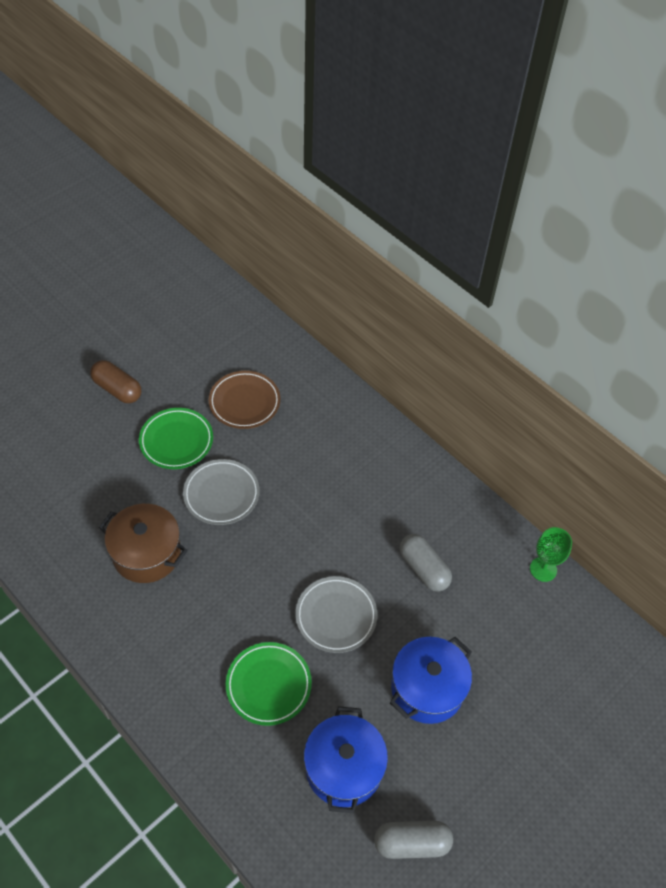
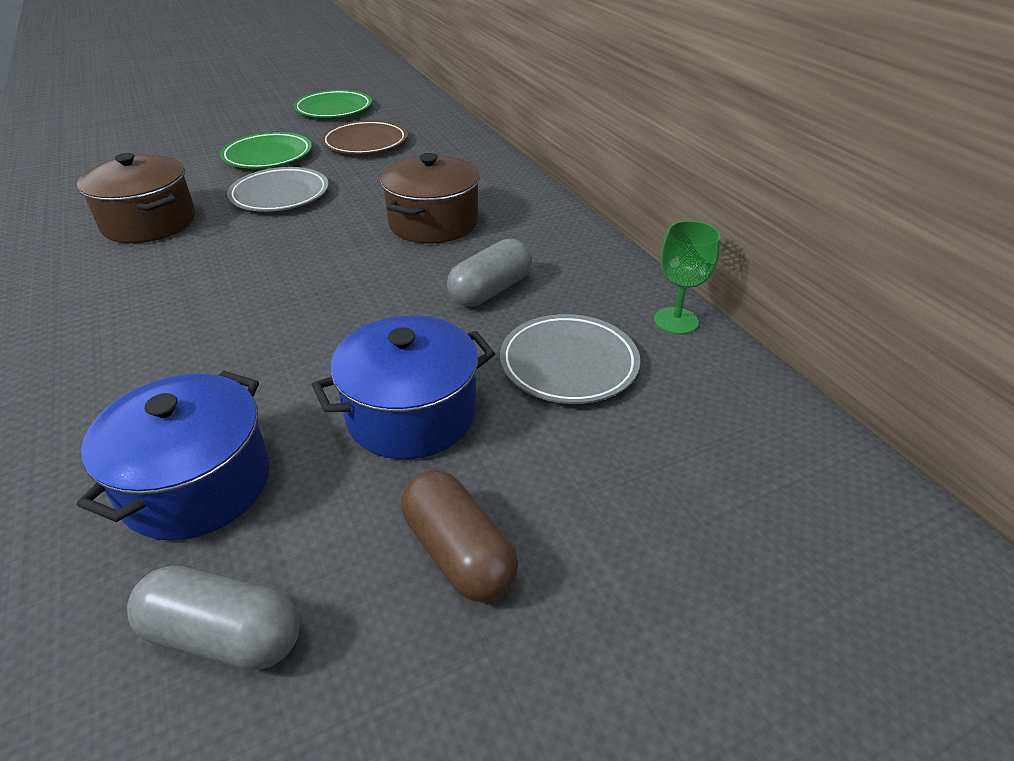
camera: 20 degrees right, 15 degrees down
brown capsule [90,360,141,403] -> brown capsule moved to [401,470,518,602]
green plate [226,642,312,726] -> green plate moved to [293,90,372,118]
grey plate [295,576,378,653] -> grey plate moved to [500,314,640,404]
grey capsule [400,534,452,592] -> grey capsule turned 60 degrees clockwise [447,238,532,307]
none -> brown pot [380,153,480,244]

